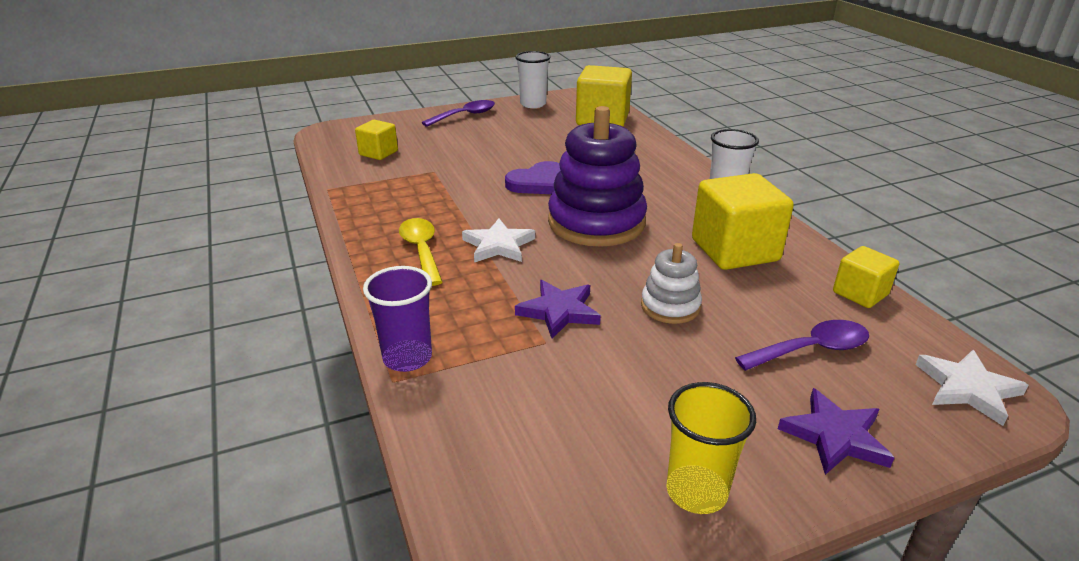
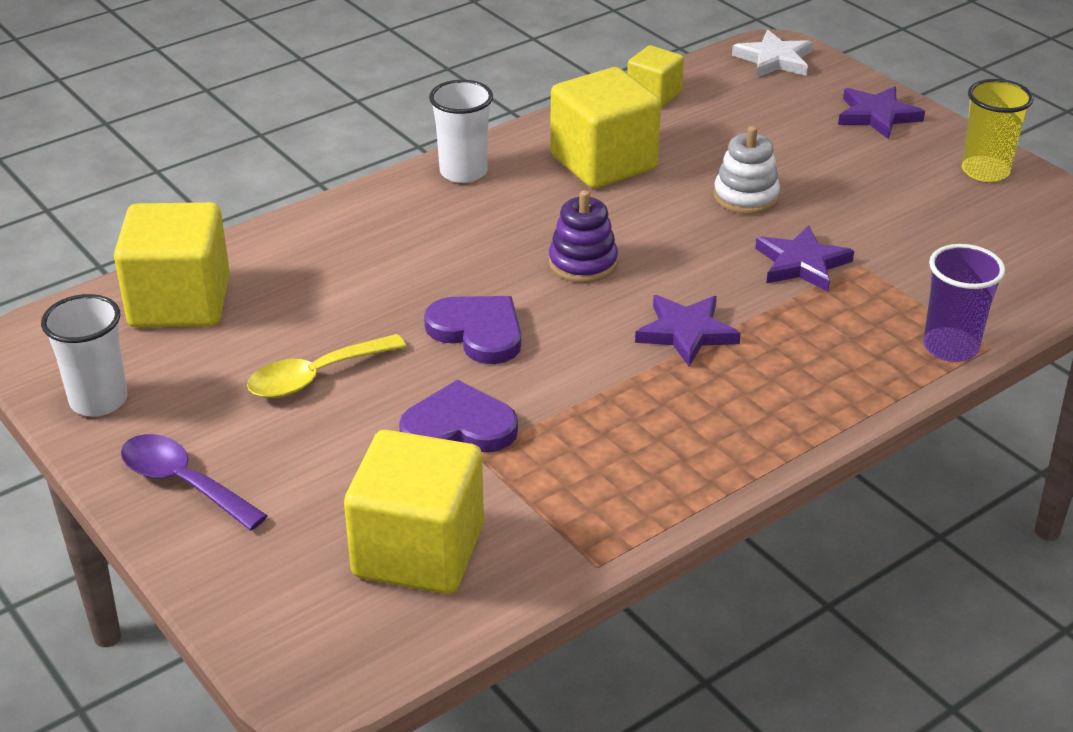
camera: 105 degrees left, 5 degrees up
yellow cube [355,120,398,160] -> yellow cube [344,430,484,594], size x1.81
yellow spoon [399,218,442,286] -> yellow spoon moved to [247,334,406,398]
white star [462,218,535,263] -> purple star [635,295,741,367]
purple stacking toy [548,106,647,247] -> purple stacking toy [549,190,618,283], size x0.51
purple spoon [735,320,869,371] -> none
none -> purple heart [399,380,518,452]

